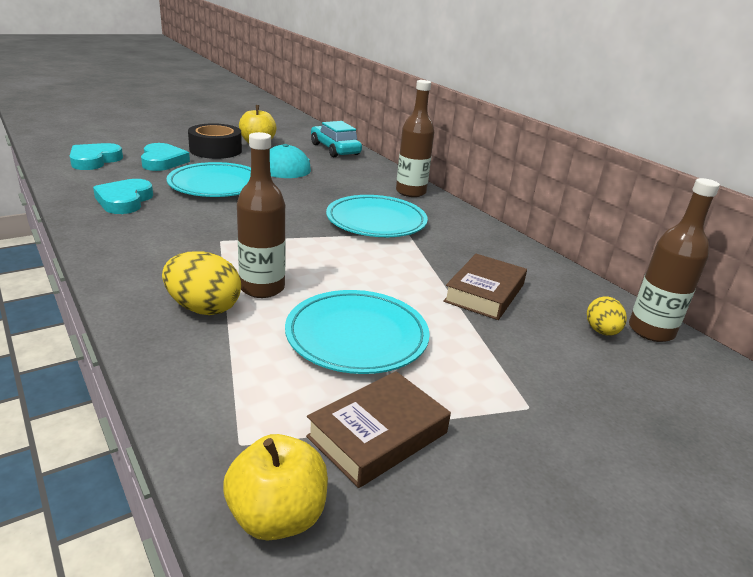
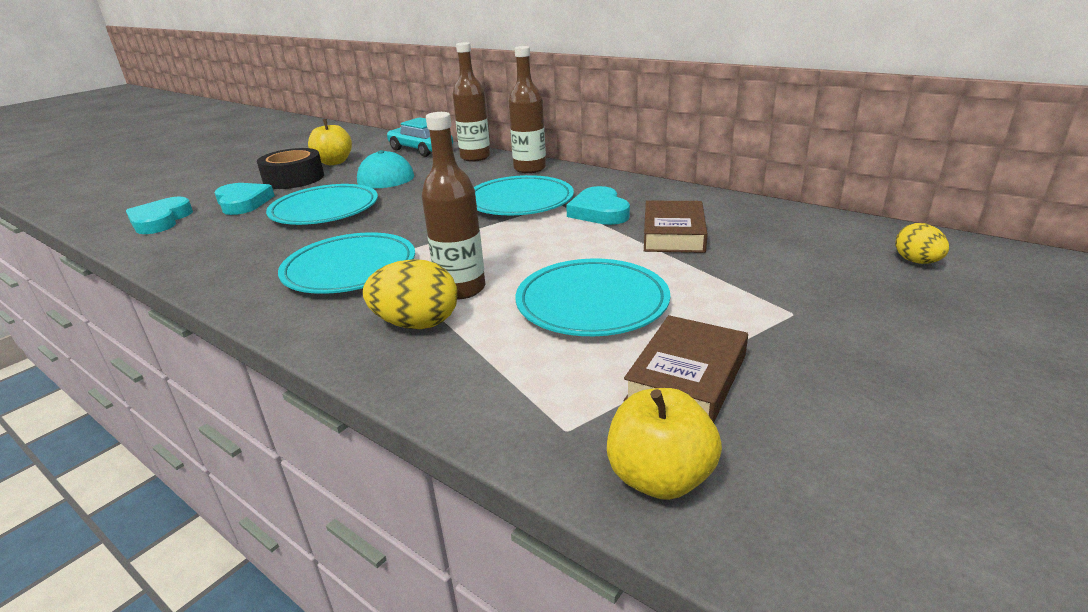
camera: 15 degrees left, 0 degrees up
turquoise heart [93,179,153,214] -> turquoise heart moved to [566,186,630,225]
yellow egg [587,296,627,336] -> yellow egg moved to [895,223,949,264]
brown bottle [629,178,720,342] -> brown bottle moved to [453,42,490,161]
none -> turquoise plate [278,232,415,294]

